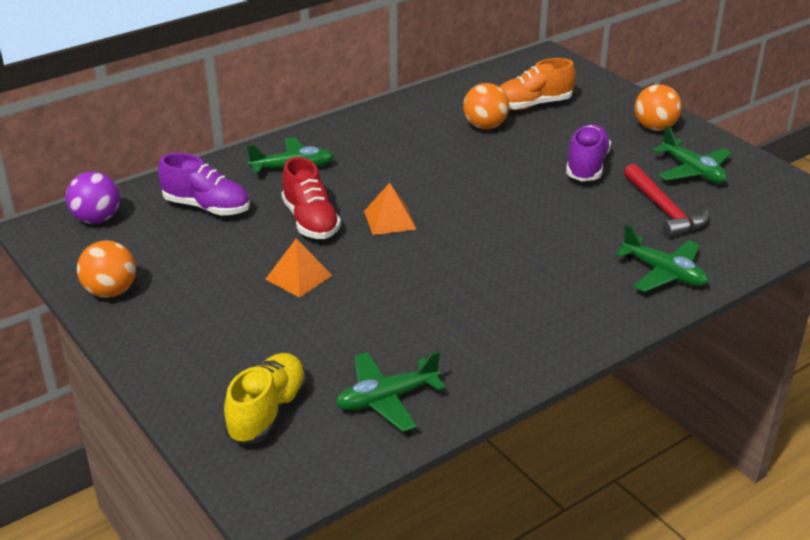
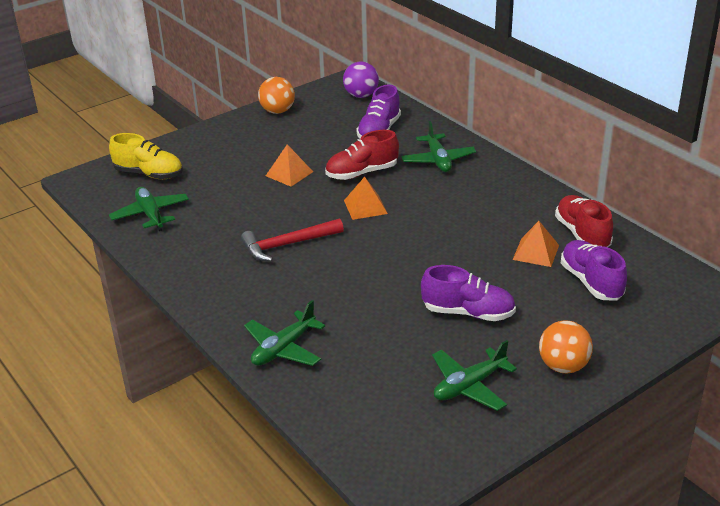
camera: 90 degrees right, 0 degrees up
orange ball [463,83,509,129] -> orange pyramid [513,221,559,267]
orange shoe [500,58,576,110] -> purple shoe [561,240,627,300]
red hammer [624,164,710,238] -> red hammer moved to [241,218,344,261]
none -> red shoe [555,195,613,247]

